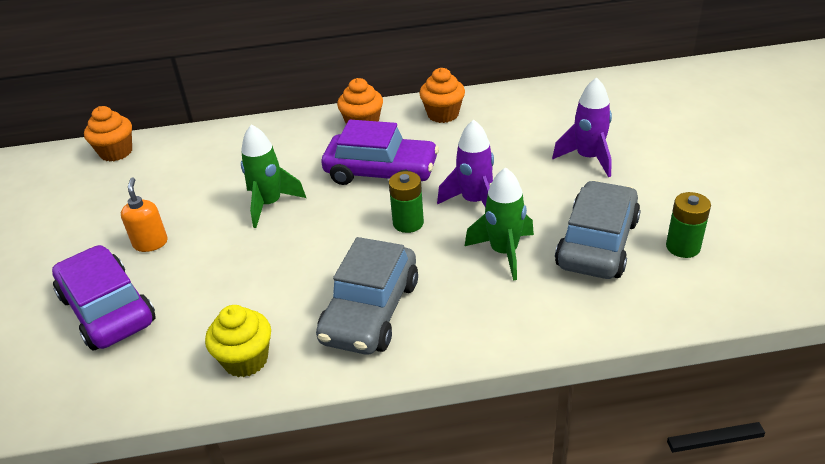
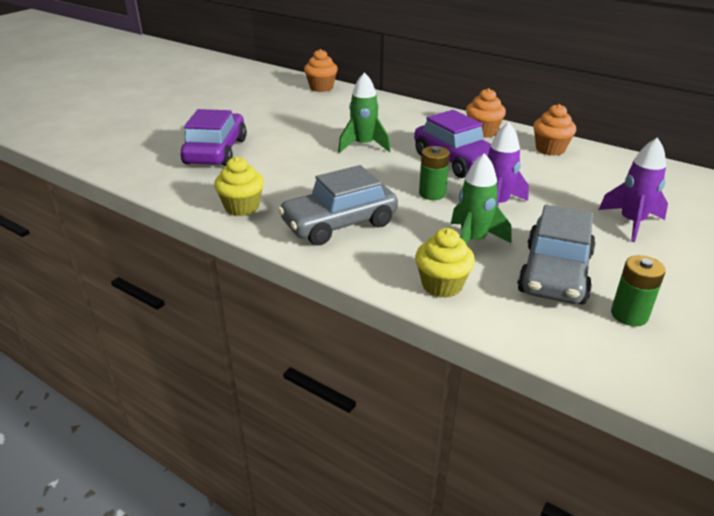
camera: 40 degrees right, 5 degrees down
orange soap dispenser [121,178,168,252] -> none
grey car [555,180,641,279] -> grey car turned 135 degrees clockwise [517,205,596,304]
none -> yellow cupcake [415,228,475,298]

